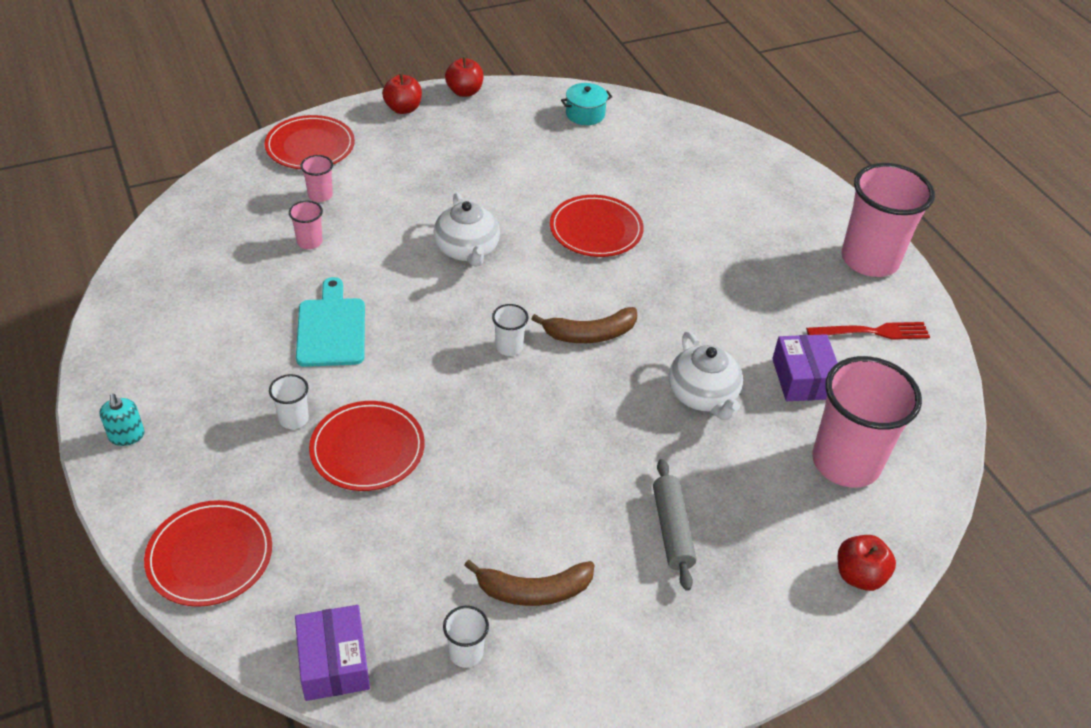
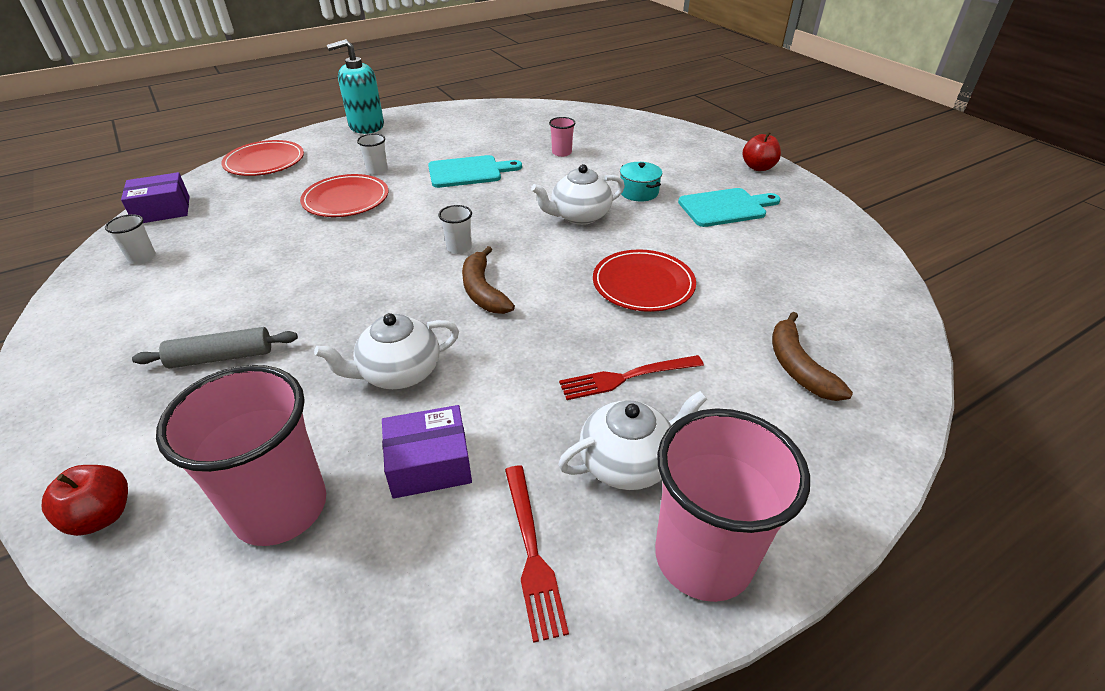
camera: 85 degrees right, 5 degrees down
turquoise soap dispenser [100,394,145,446] -> turquoise soap dispenser [327,39,384,134], size x2.01
red plate [265,115,355,169] -> none
pink cup [300,155,333,202] -> none
red apple [445,57,484,97] -> none
brown banana [464,560,595,606] -> brown banana moved to [772,312,853,401]
turquoise pot [561,83,612,125] -> turquoise pot moved to [620,162,662,201]
none -> white teapot [558,391,707,490]
none -> red fork [559,355,704,400]
none -> turquoise cutting board [678,188,781,227]

